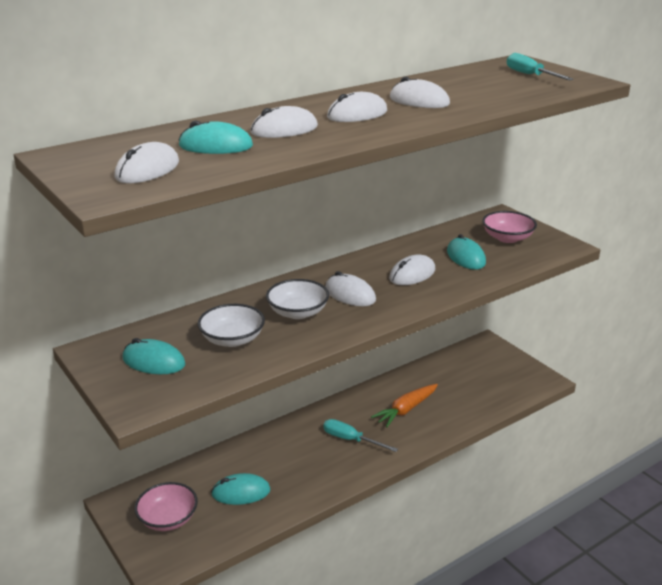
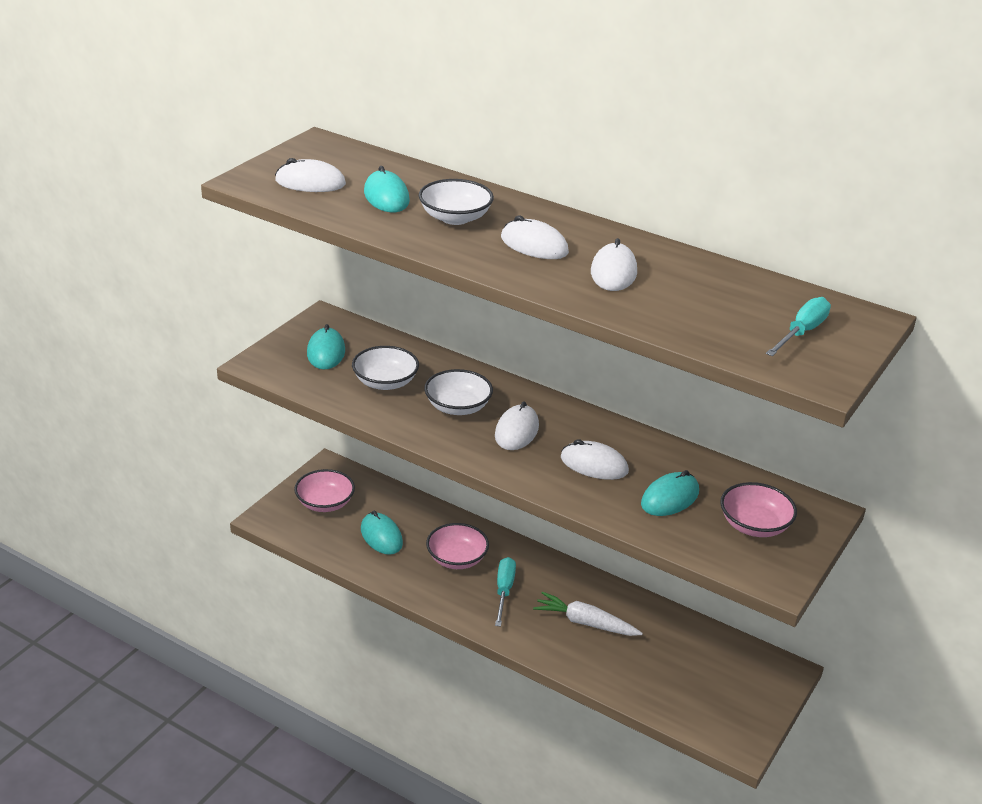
camera: 65 degrees right, 5 degrees up
white mouse [250,106,318,138] -> white bowl [419,179,494,225]
orange carrot [371,384,438,427] -> white carrot [533,591,643,636]
none -> pink bowl [426,523,489,569]

